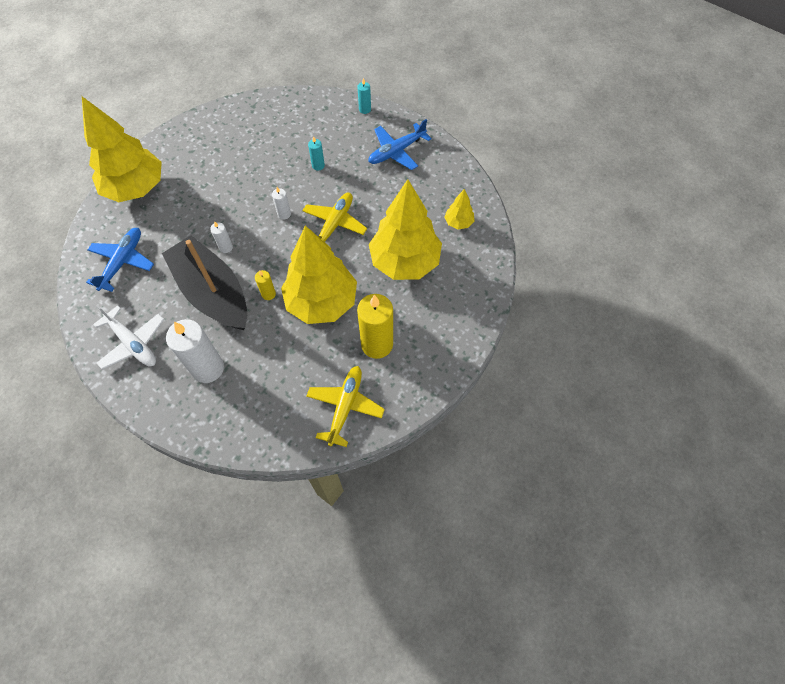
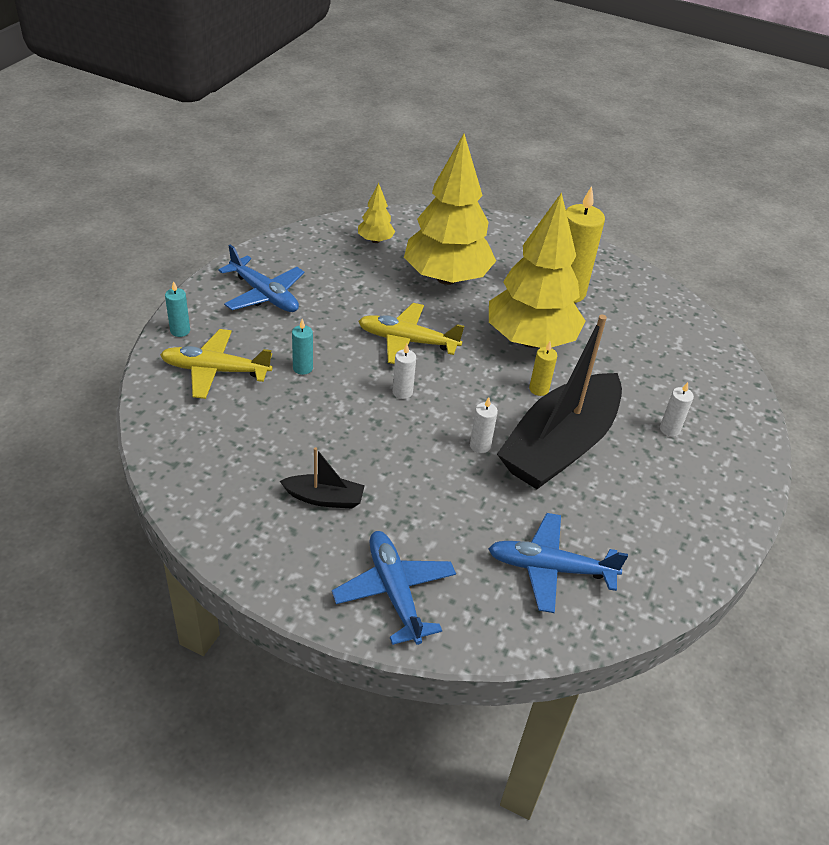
camera: 105 degrees left, 20 degrees down
yellow tree [82,97,162,202] -> blue plane [332,531,456,645]
white plane [93,305,164,370] -> none
white candle [166,319,224,383] -> white candle [660,382,694,437], size x0.47
yellow plane [306,366,385,447] -> yellow plane moved to [160,329,273,399]
none -> black boat [280,447,365,509]

